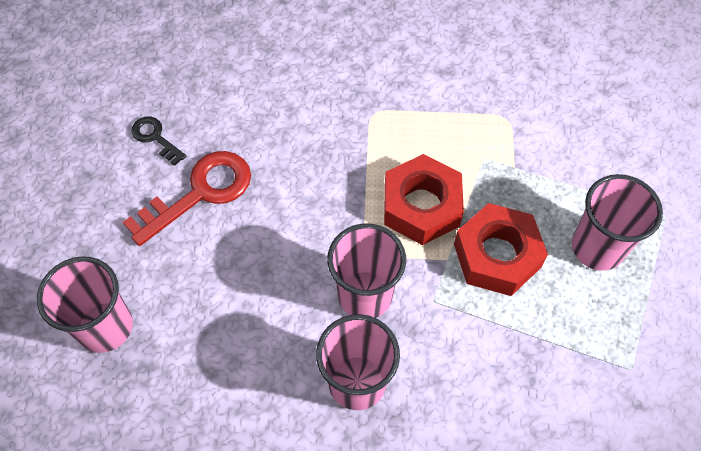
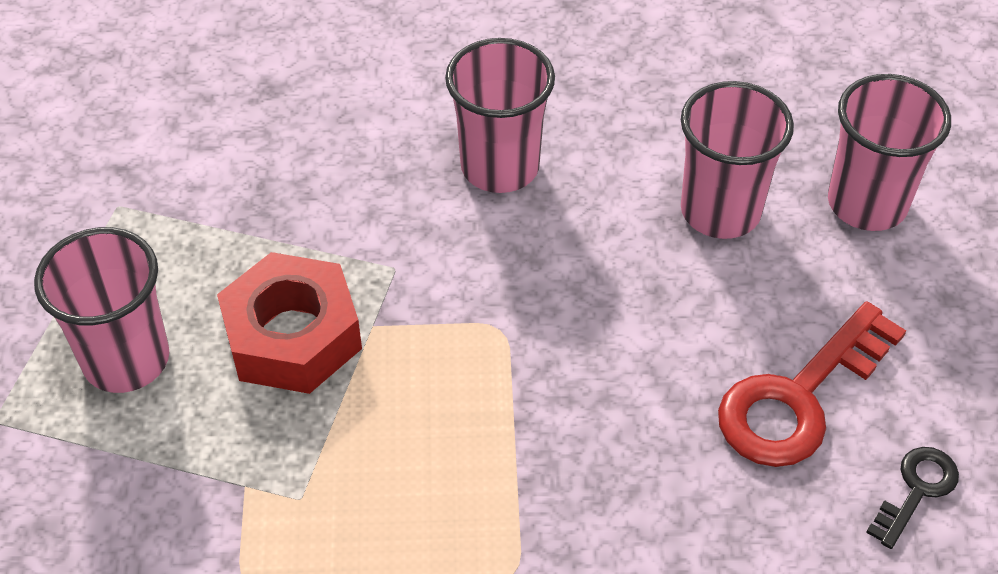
camera: 175 degrees right, 10 degrees down
black key [131,117,187,166] -> black key turned 90 degrees counterclockwise [866,447,959,549]
pink cup [327,223,406,318] -> pink cup moved to [681,81,794,239]
red nut [384,154,464,245] -> none

